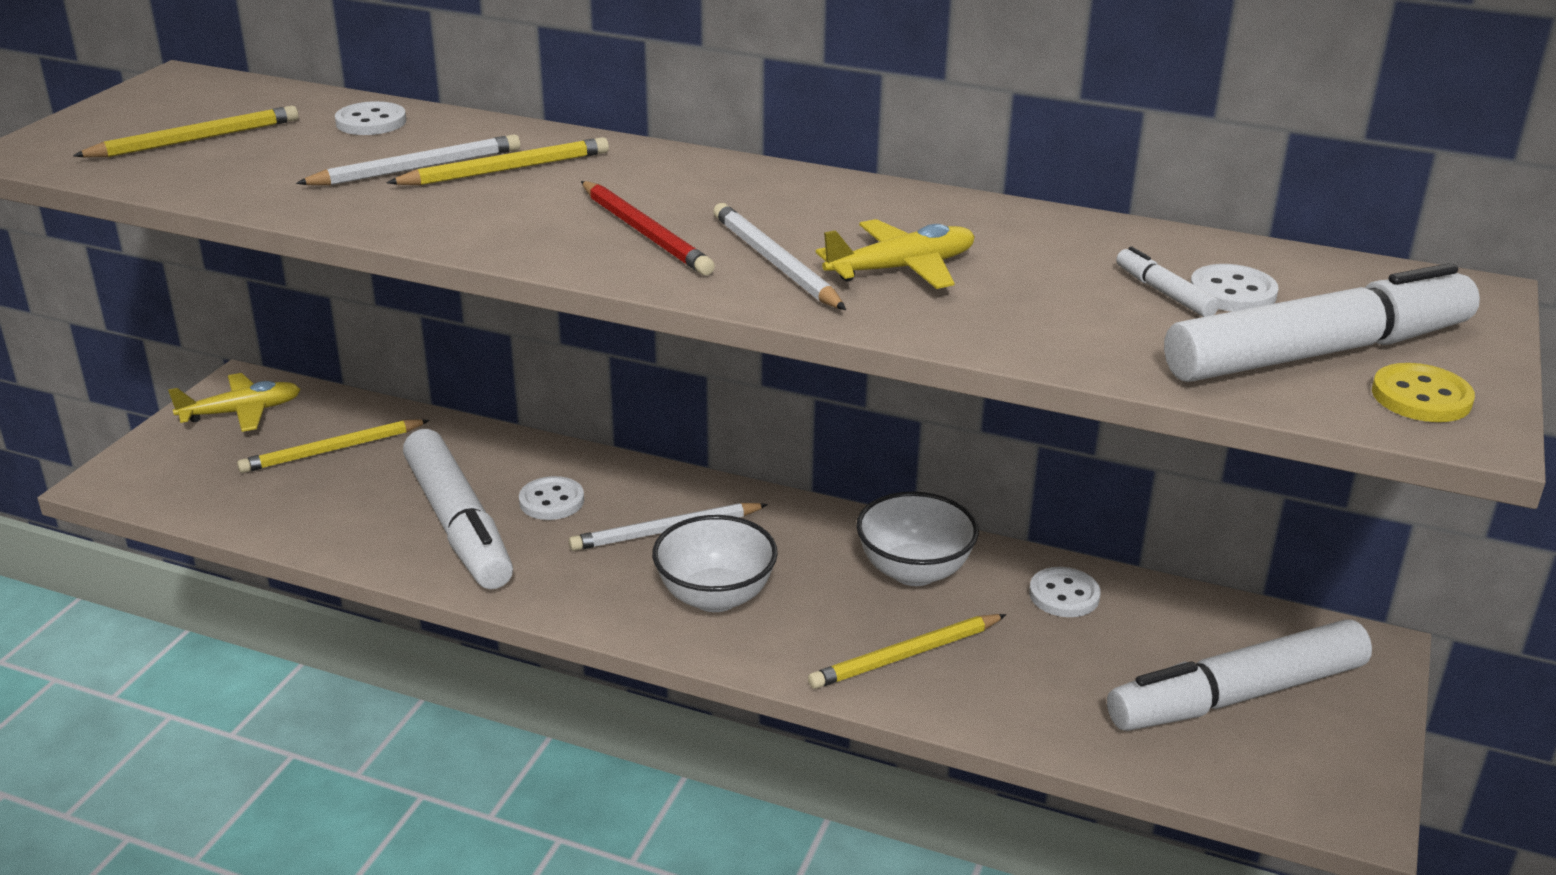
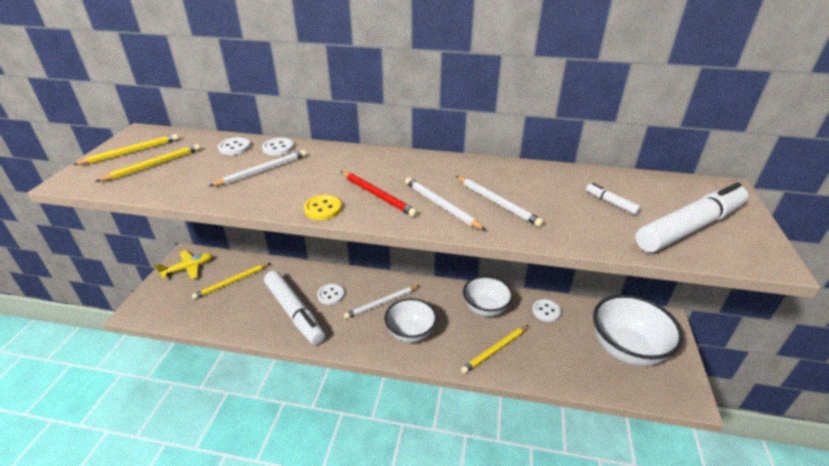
camera: 10 degrees left, 5 degrees up
yellow pencil [387,137,609,185] -> yellow pencil moved to [72,134,179,165]
yellow plane [816,219,975,289] -> white pencil [456,176,544,227]
white marker [1107,619,1372,731] -> white bowl [593,295,683,366]
white button [1190,264,1278,312] -> white button moved to [262,138,294,156]
yellow button [1372,363,1475,422] -> yellow button moved to [304,195,342,220]

